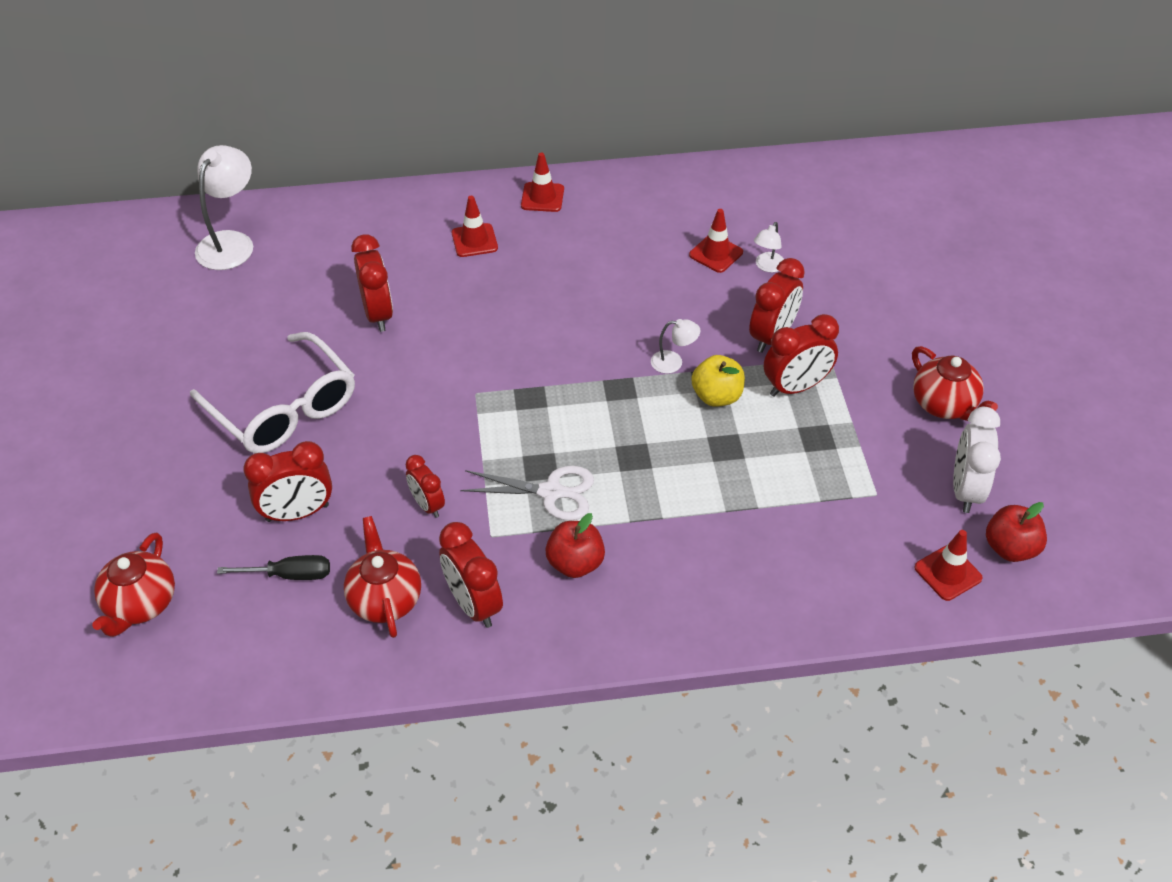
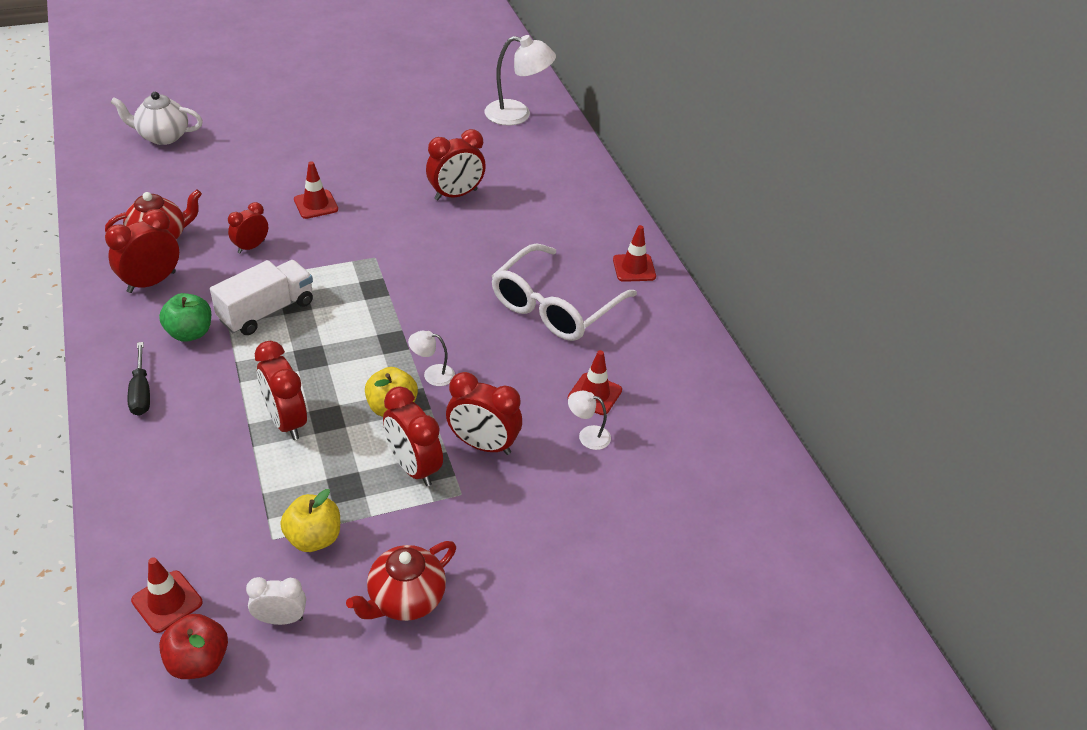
camera: 75 degrees right, 5 degrees down
red teapot [92,533,175,637] -> white teapot [111,92,203,145]
white glasses [190,332,355,453] -> white glasses moved to [492,243,637,341]
black screwdriver [217,555,330,580] -> black screwdriver moved to [127,342,150,416]
red clock [244,441,332,522] -> red clock moved to [255,341,307,440]
red traffic cone [452,196,498,257] -> red traffic cone moved to [294,161,338,219]
white scissors [460,466,594,521] -> white truck [210,260,313,335]
red apple [545,513,605,578] -> green apple [159,293,211,342]
white lamp [651,319,700,374] -> white lamp turned 105 degrees clockwise [408,331,455,386]
white clock [953,407,1001,513] -> white clock [246,577,306,625], size x0.63
none -> yellow apple [280,489,340,552]

